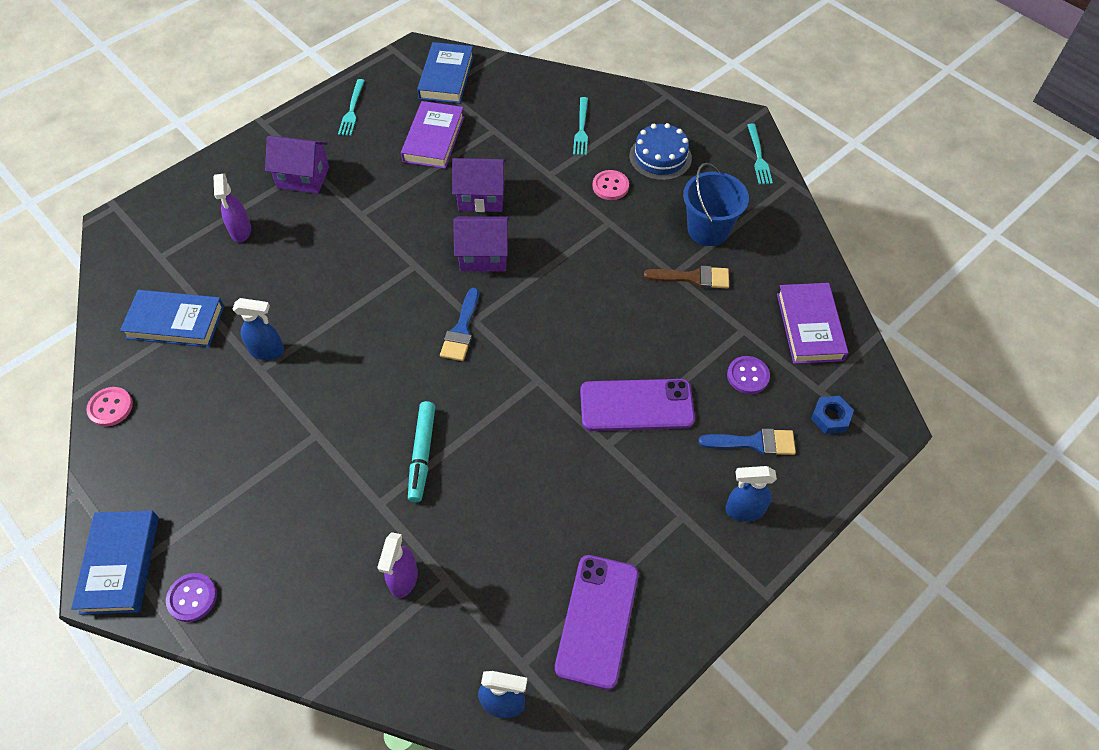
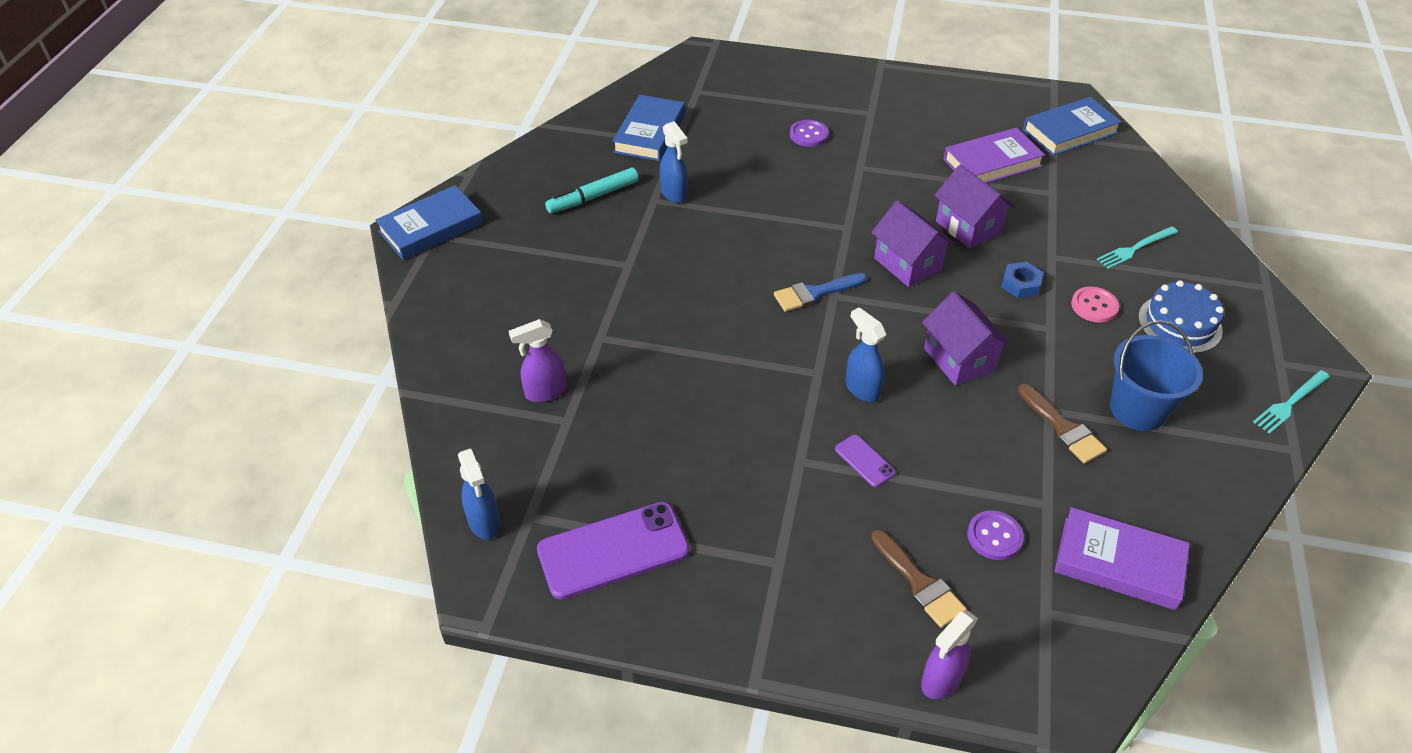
camera: 55 degrees right, 10 degrees down
pink button [86,387,133,427] -> none
blue book [120,290,224,347] -> blue book turned 45 degrees clockwise [612,95,685,161]
purple button [166,573,217,622] -> purple button moved to [790,120,829,147]
purple spray bottle [213,174,251,242] -> purple spray bottle moved to [921,610,978,699]
purple house [265,136,329,194] -> purple house moved to [922,291,1011,386]
turquoise fork [338,79,365,136] -> none
turquoise marker [408,401,435,502] -> turquoise marker moved to [545,168,639,213]
purple phone [580,379,695,431] -> purple phone [835,435,896,487], size x0.46
blue brush [699,428,796,455] -> brown brush [871,530,967,628]
blue spray bottle [725,466,777,521] -> blue spray bottle moved to [845,307,886,402]
purple book [777,283,848,364] -> purple book turned 60 degrees clockwise [1055,507,1190,610]
blue nut [811,396,854,434] -> blue nut moved to [1001,262,1044,298]

